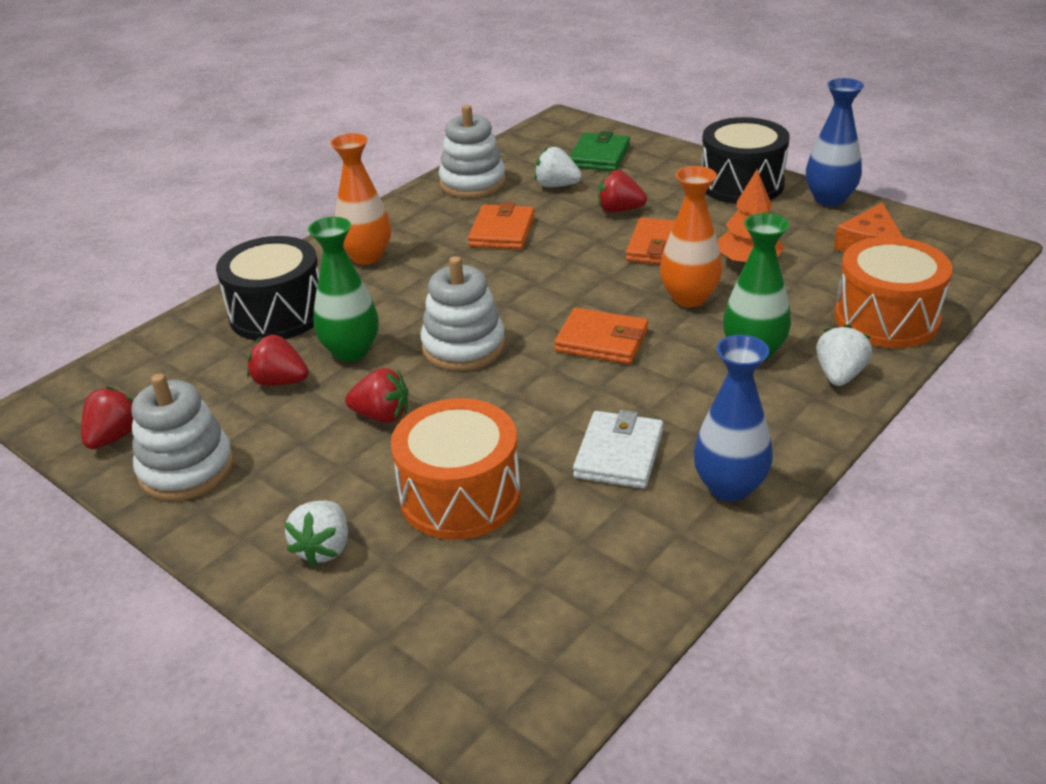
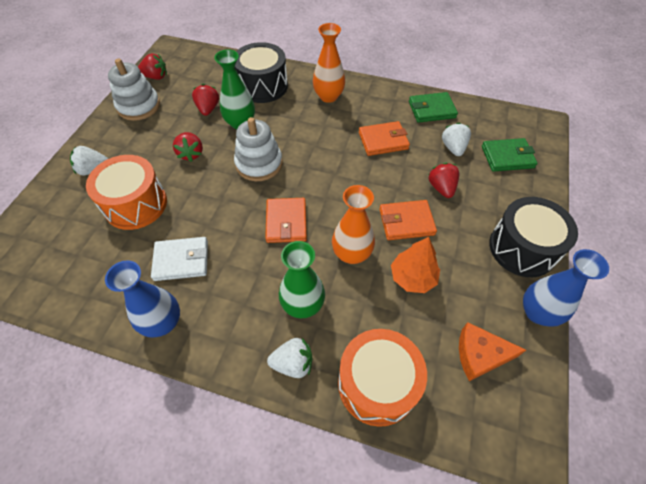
camera: 65 degrees right, 20 degrees up
white stacking toy [439,105,506,198] -> green wallet [409,92,458,123]

